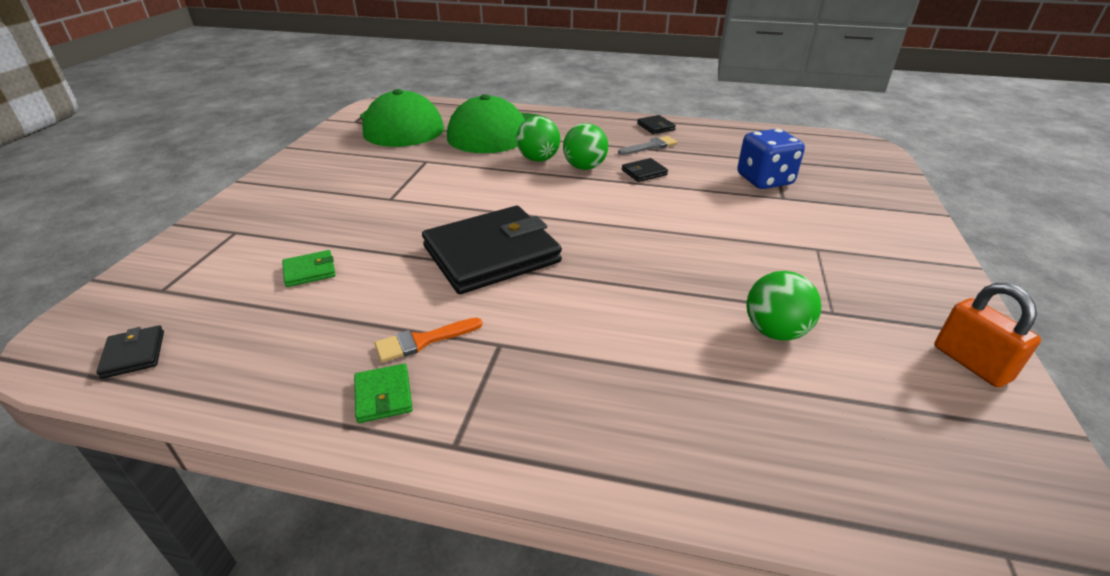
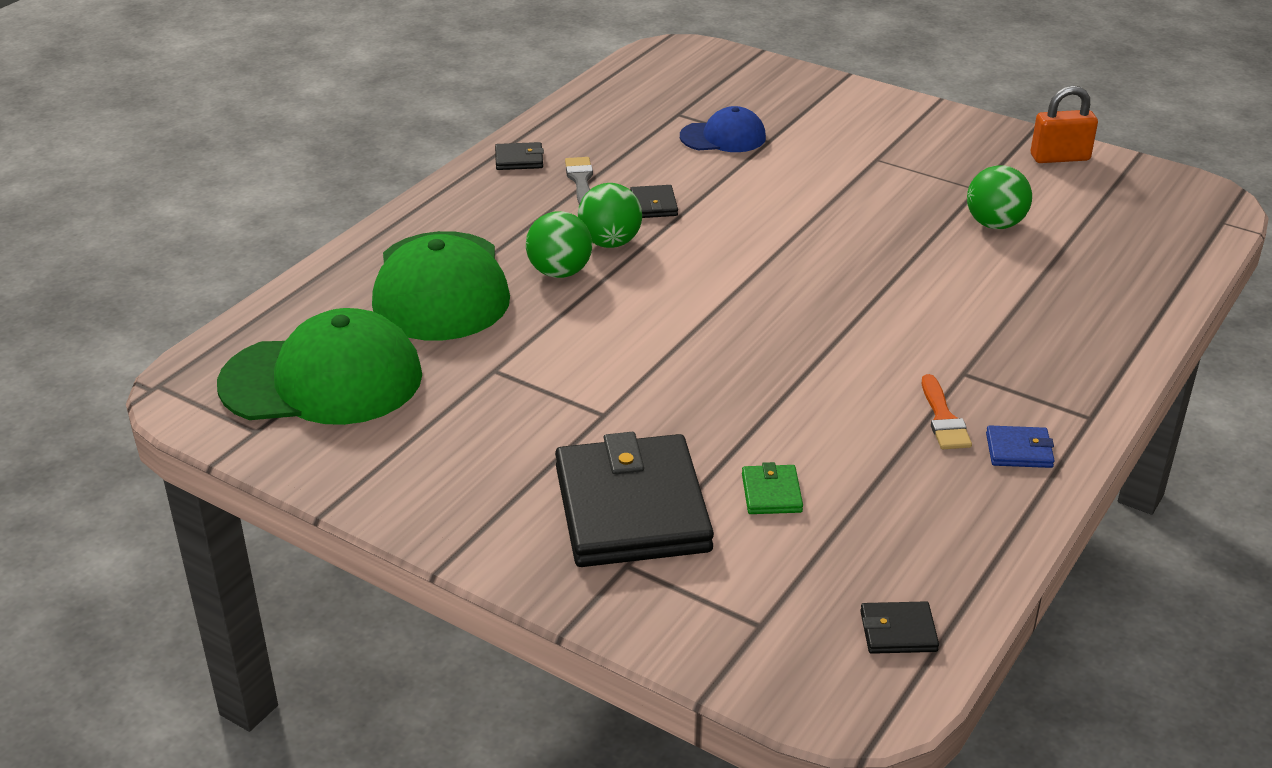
camera: 70 degrees left, 0 degrees up
green wallet [354,364,413,423] -> blue wallet [986,425,1055,468]
black wallet [422,206,562,294] -> black wallet moved to [555,432,714,567]
blue dice [737,129,805,189] -> blue cap [680,106,766,152]

